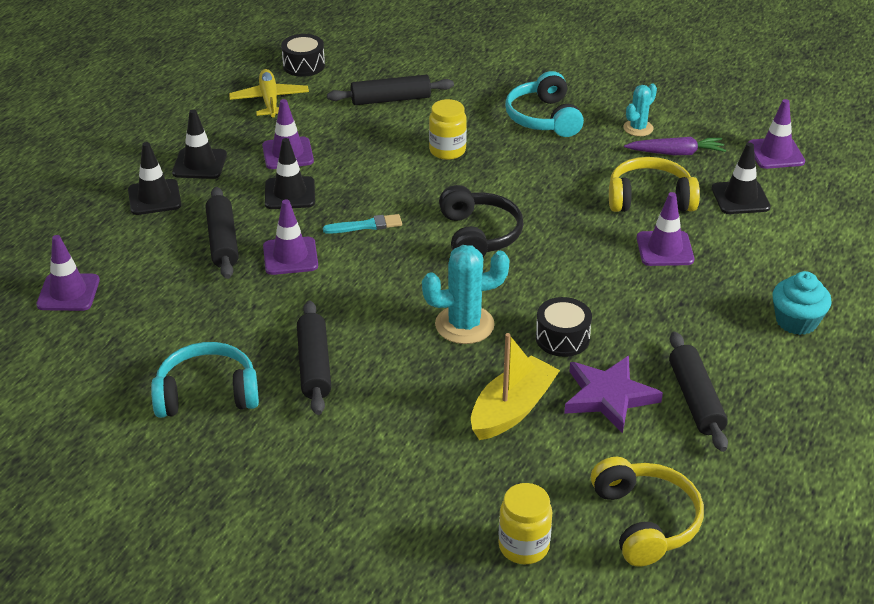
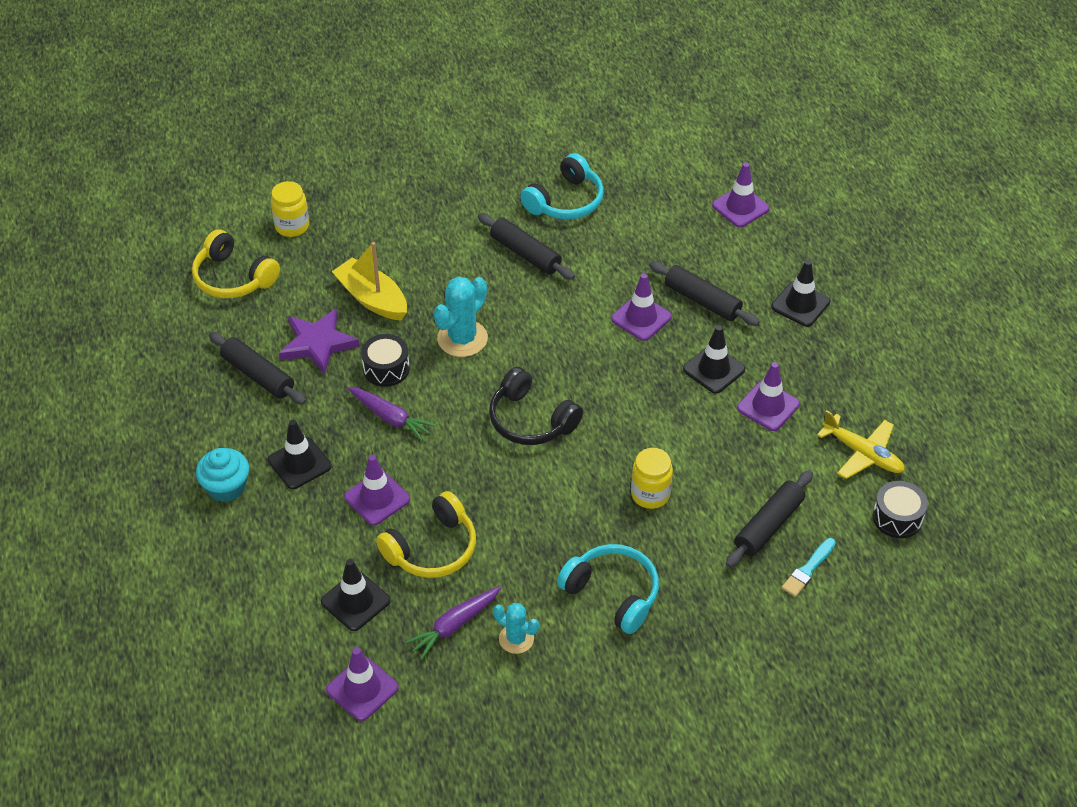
camera: 140 degrees right, 10 degrees up
black traffic cone [172,109,227,179] -> black traffic cone moved to [268,420,332,489]
turquoise brush [323,214,402,234] -> turquoise brush moved to [782,538,836,597]
yellow boat [471,333,560,440] -> yellow boat turned 135 degrees clockwise [332,242,407,321]
turquoise cactus [623,83,657,136] -> turquoise cactus turned 60 degrees counterclockwise [493,603,539,654]
none -> purple carrot [347,387,437,441]

